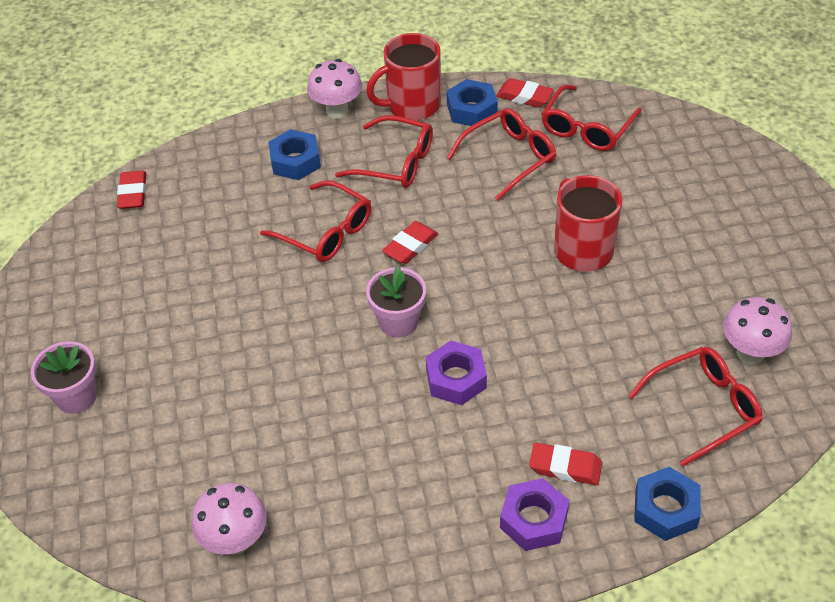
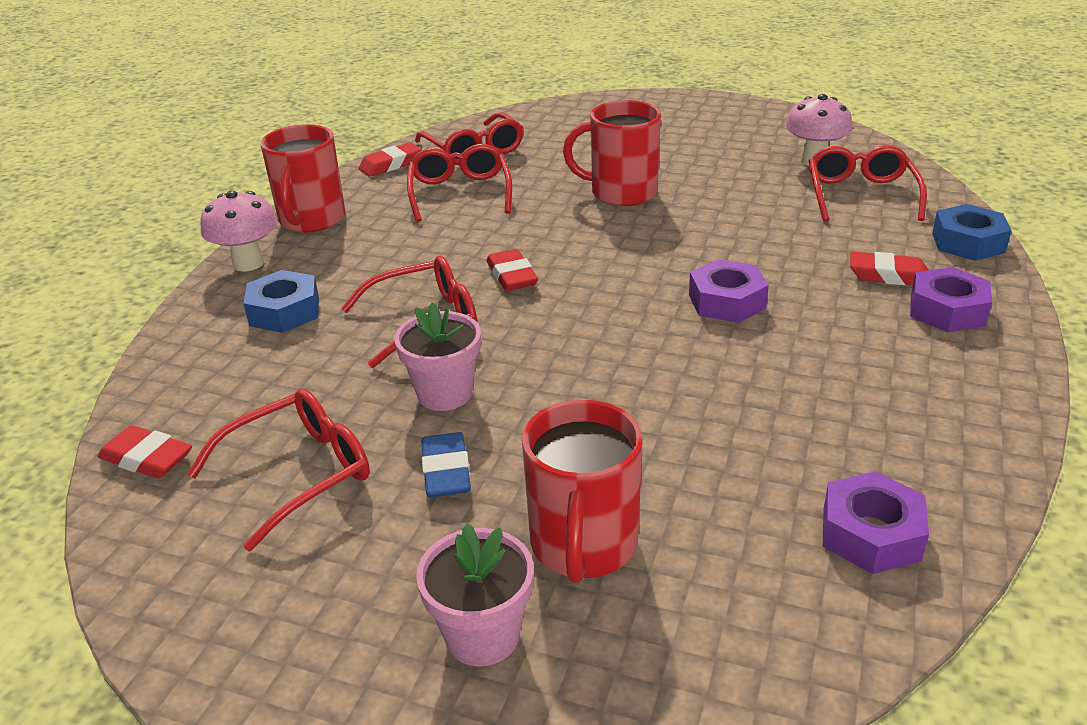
camera: 60 degrees left, 15 degrees down
pink mushroom [192,483,267,554] -> purple nut [823,471,929,574]
red glasses [335,115,433,188] -> red glasses moved to [187,389,370,551]
pink flower pot [366,266,426,338] -> pink flower pot moved to [394,302,481,411]
blue nut [447,79,498,126] -> none
red eraser [529,443,602,485] -> red eraser turned 60 degrees clockwise [850,252,929,285]
none -> blue eraser [421,432,471,498]
none -> red mug [522,400,643,583]

